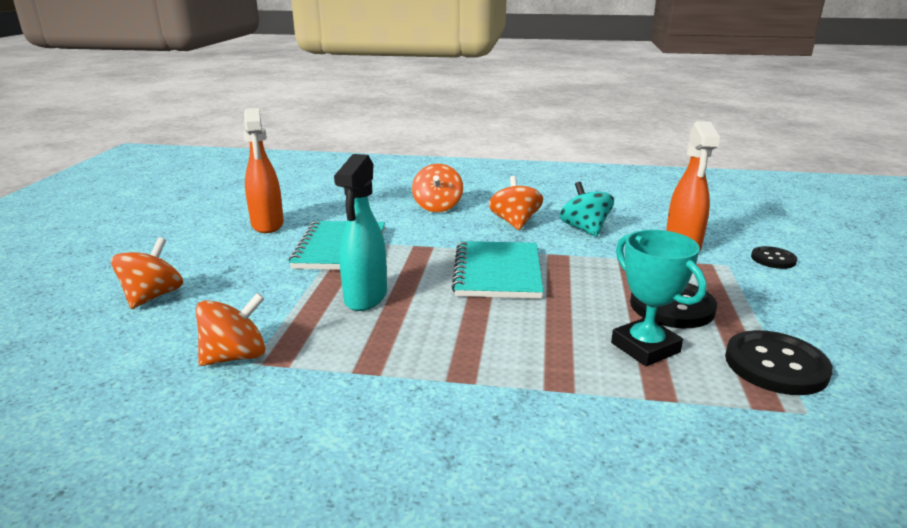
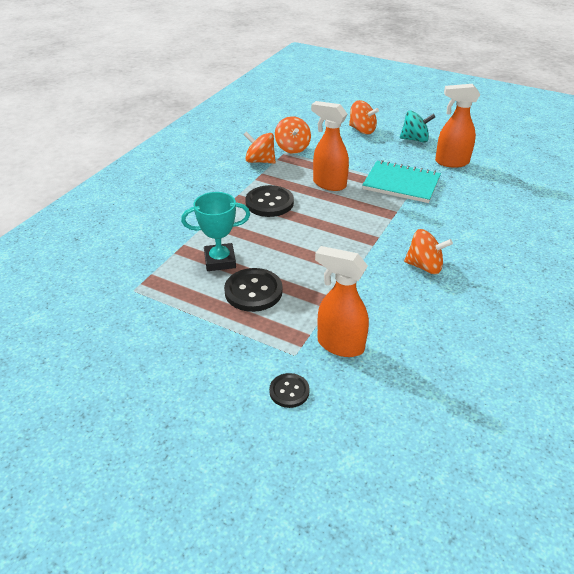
camera: 110 degrees right, 15 degrees up
turquoise spray bottle [334,154,387,311] -> orange spray bottle [311,101,349,191]
orange spinning top [412,164,463,212] -> orange spinning top moved to [243,132,276,164]
turquoise notebook [451,241,544,299] -> none
turquoise spinning top [560,182,614,237] -> turquoise spinning top moved to [400,111,435,142]
black button [725,330,833,395] -> black button moved to [245,185,294,217]

